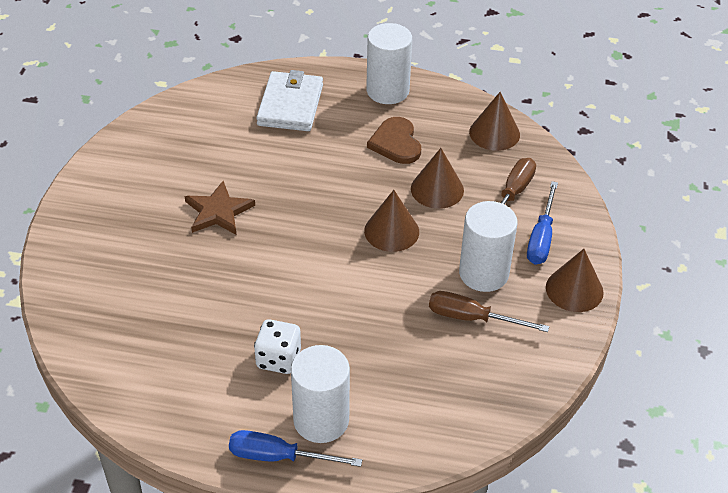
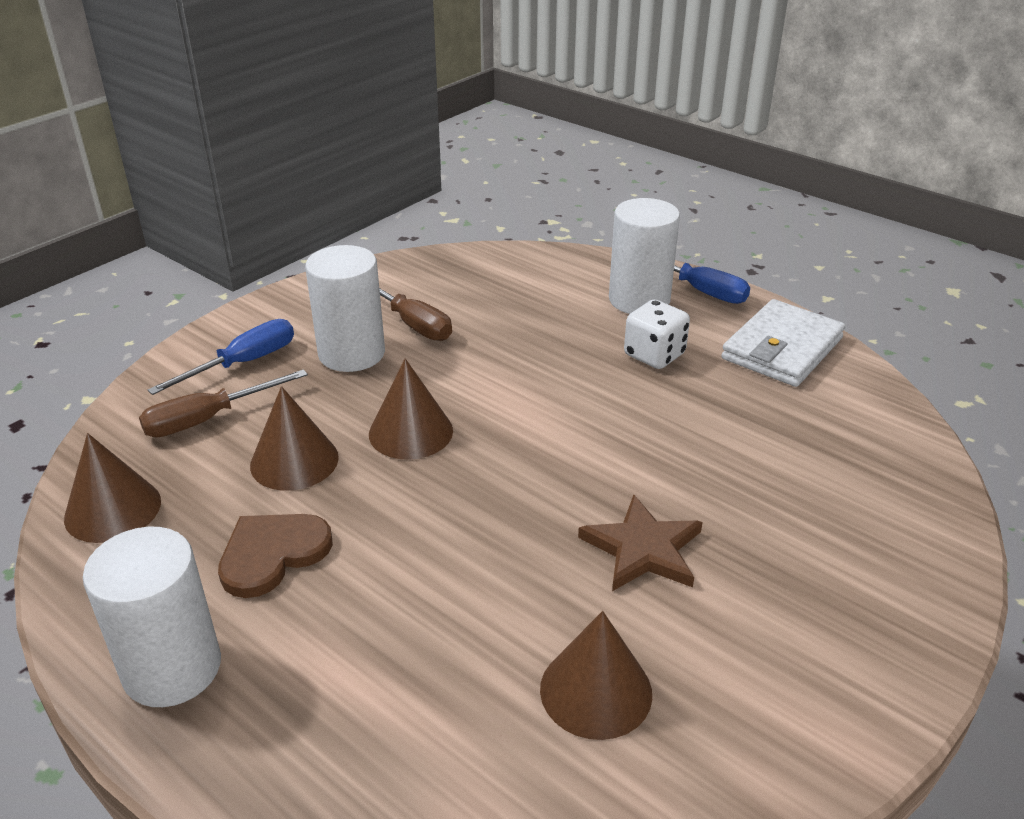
camera: 150 degrees left, 10 degrees down
white wallet [256,70,323,131] -> white wallet moved to [721,299,845,387]
brown heart [367,117,421,164] -> brown heart turned 150 degrees counterclockwise [218,514,333,598]
brown cone [546,249,604,312] -> brown cone moved to [540,611,652,740]

